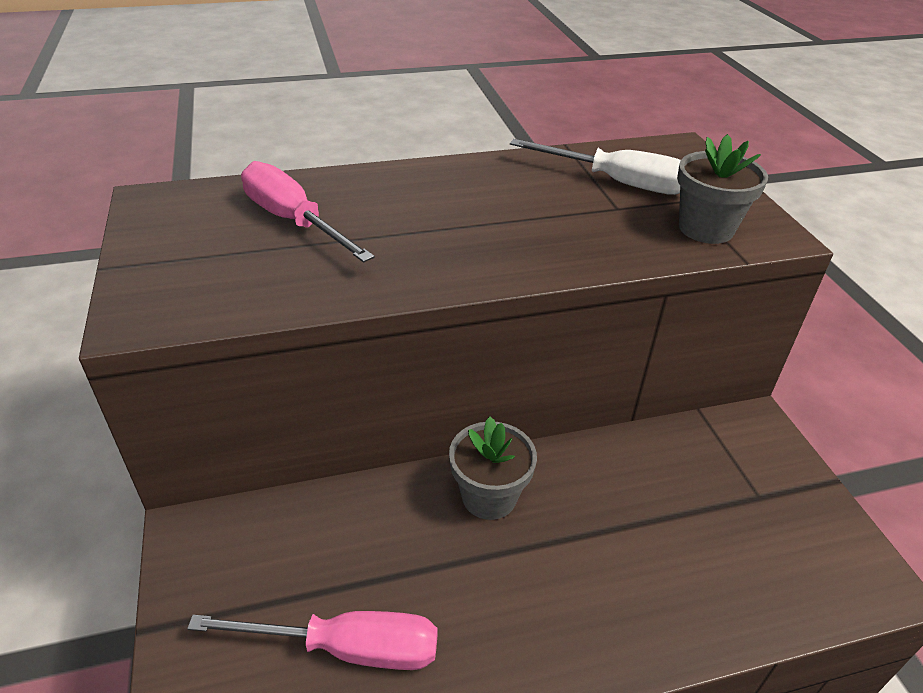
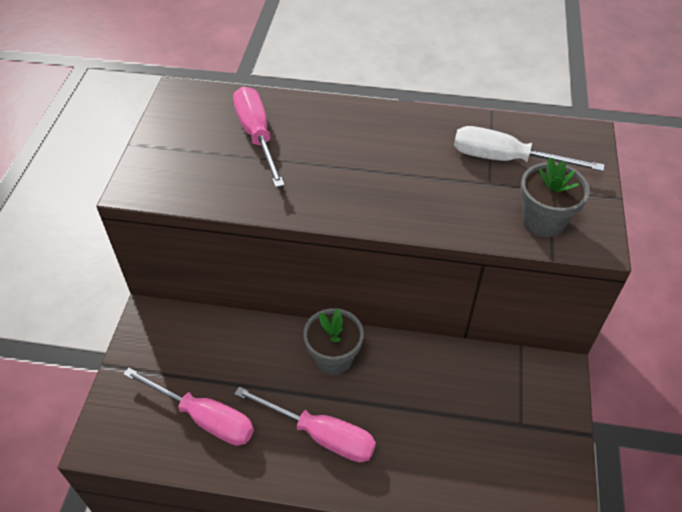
camera: 25 degrees right, 10 degrees up
white screwdriver [510,139,681,195] -> white screwdriver turned 150 degrees clockwise [454,126,605,171]
none -> pink screwdriver [234,387,376,462]

